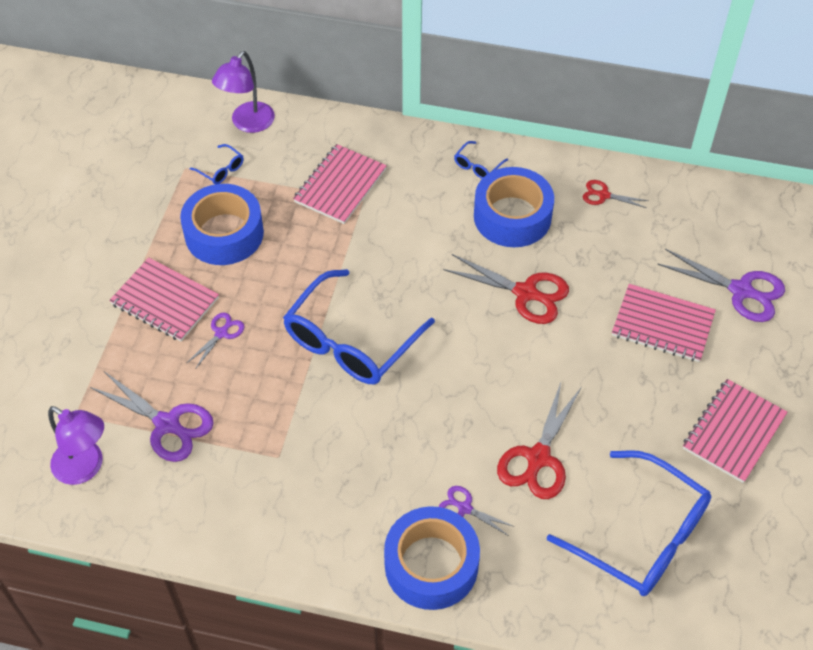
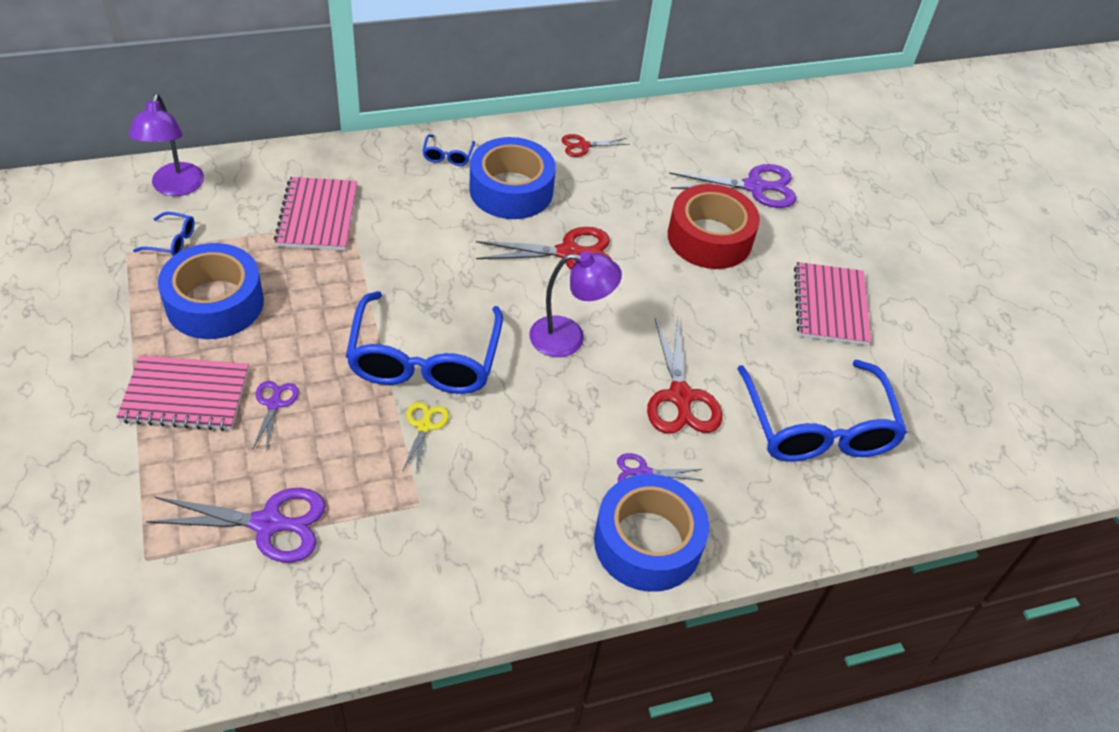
camera: 35 degrees left, 5 degrees down
purple lamp [48,406,104,485] -> purple lamp moved to [529,251,622,357]
blue glasses [547,450,711,596] -> blue glasses turned 75 degrees clockwise [737,360,907,462]
pink notebook [612,284,716,362] -> red tape [668,184,760,269]
none -> yellow scissors [402,402,449,474]

